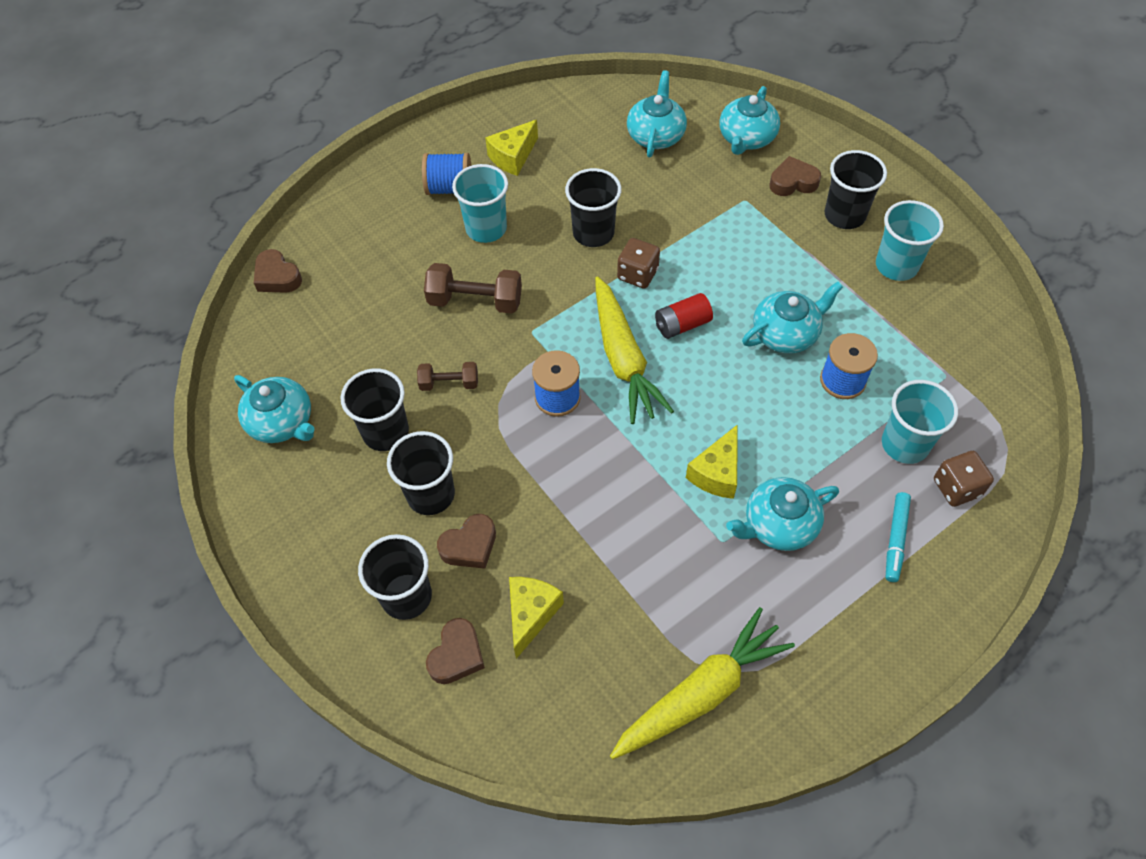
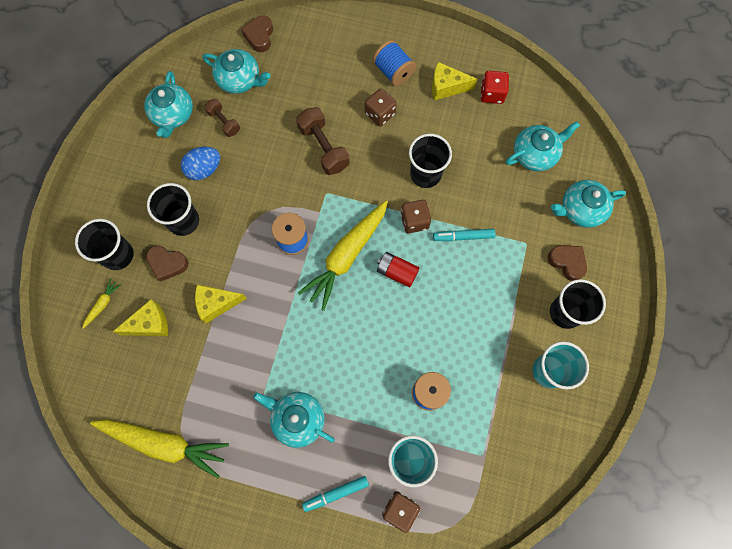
camera: 50 degrees right, 15 degrees up
black cup [340,368,409,451] -> blue egg [181,147,220,180]
brown dumbbell [417,362,478,391] -> brown dumbbell moved to [204,99,240,137]
brown heart [426,618,485,684] -> yellow carrot [82,279,121,329]
turquoise cup [452,164,508,243] -> brown dice [365,88,397,127]
yellow cheese [686,424,738,499] -> yellow cheese moved to [195,285,247,323]
turquoise teapot [742,282,843,353] -> turquoise teapot moved to [203,49,271,94]
none -> turquoise marker [433,229,495,241]
none -> red dice [481,71,509,104]

